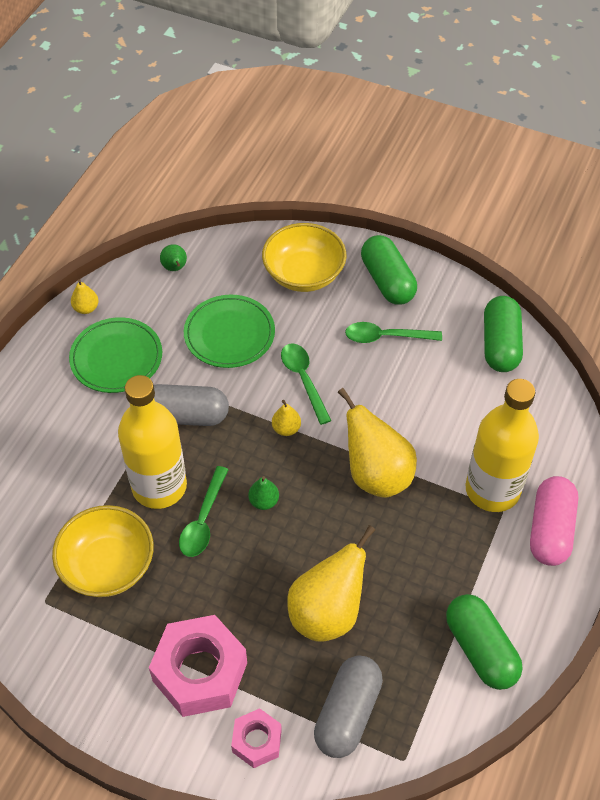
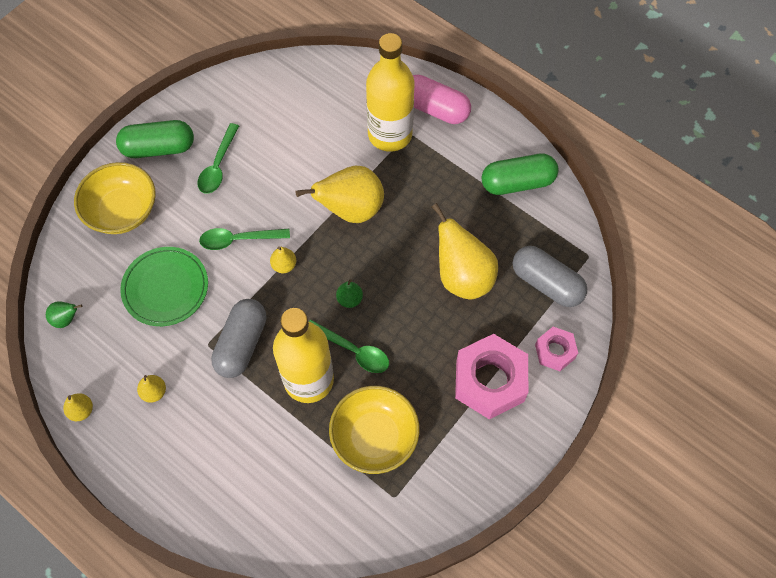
camera: 75 degrees left, 10 degrees up
green plate [69,317,162,393] -> yellow pear [137,375,166,403]
green capsule [484,296,523,372] -> none

